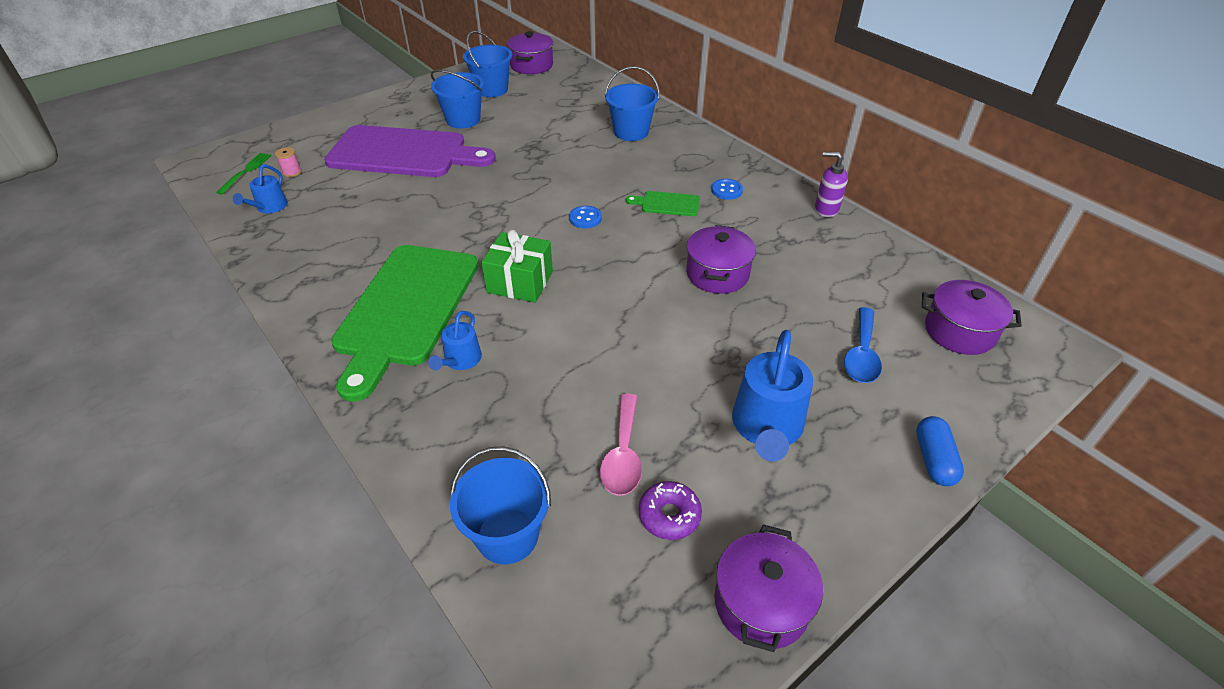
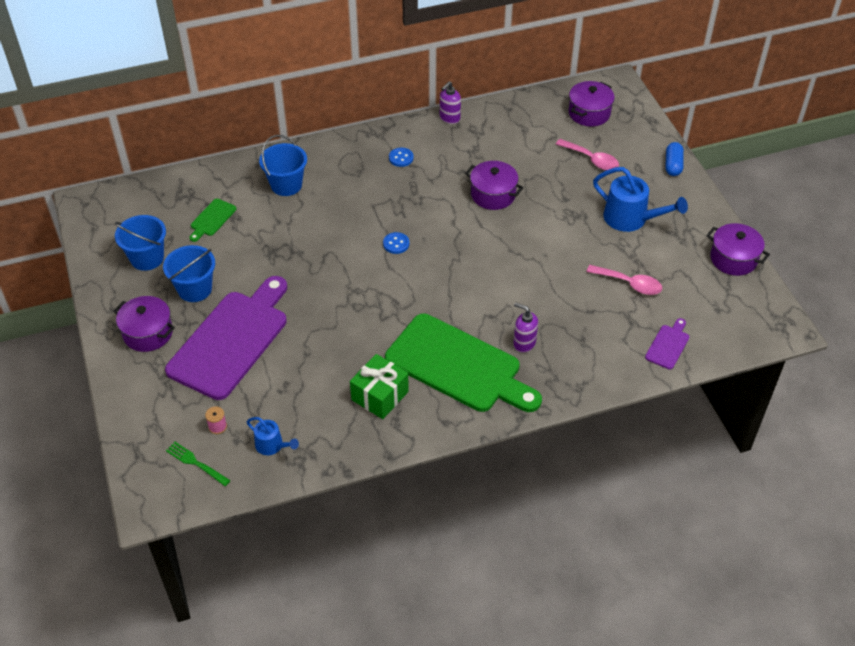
camera: 70 degrees left, 5 degrees up
blue watering can [428,311,482,371] -> purple soap dispenser [513,302,538,353]
blue bucket [450,447,551,564] -> purple cutting board [645,318,689,370]
green gift [481,230,553,303] -> green gift moved to [350,354,409,419]
purple pot [507,31,553,74] -> purple pot moved to [114,296,175,352]
green cutting board [626,191,700,216] -> green cutting board moved to [189,199,236,242]
purple donut [639,481,702,540] -> none
blue spoon [844,307,882,383] -> pink spoon [556,139,619,170]
blue capsule [916,416,964,486] -> blue capsule turned 75 degrees clockwise [666,142,684,176]

